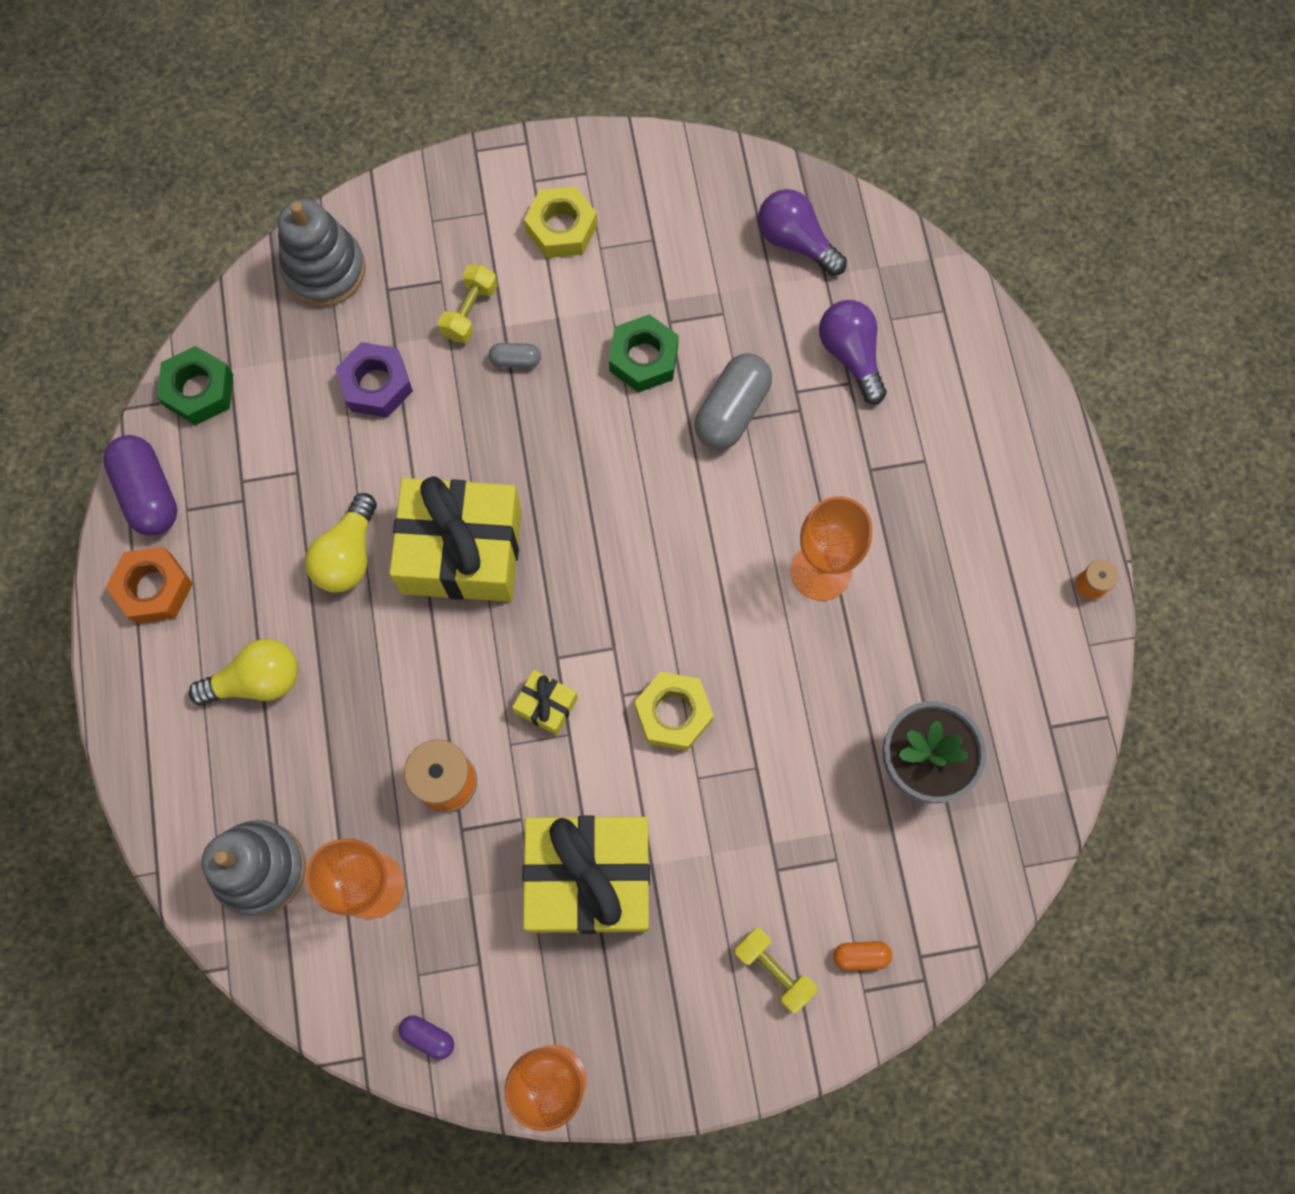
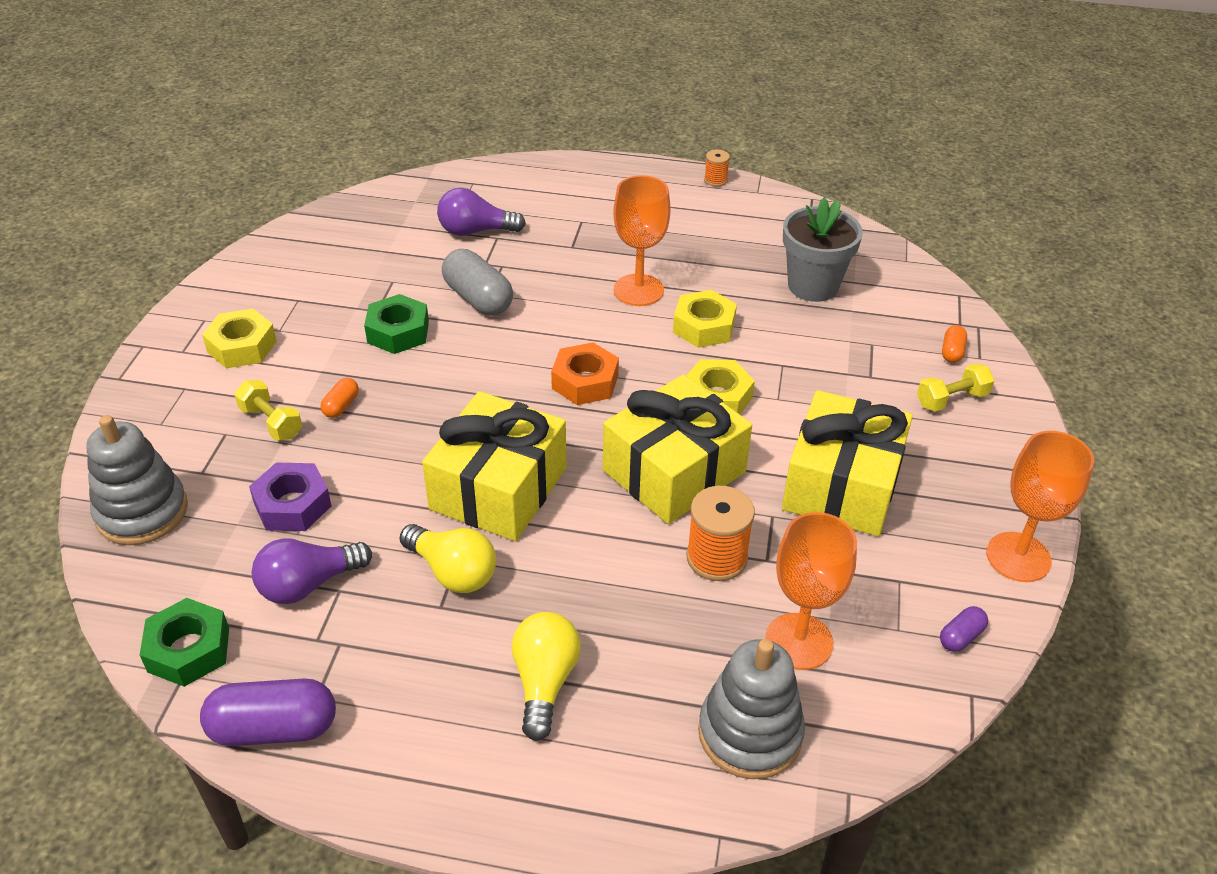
camera: 70 degrees left, 30 degrees down
orange nut [106,547,193,623] -> orange nut moved to [551,342,619,405]
grey capsule [489,343,541,368] -> orange capsule [321,378,359,418]
yellow gift [512,670,578,735] -> yellow gift [603,374,752,524], size x2.35
purple light bulb [758,189,847,276] -> purple light bulb moved to [252,538,372,604]
none -> yellow nut [673,290,737,348]

